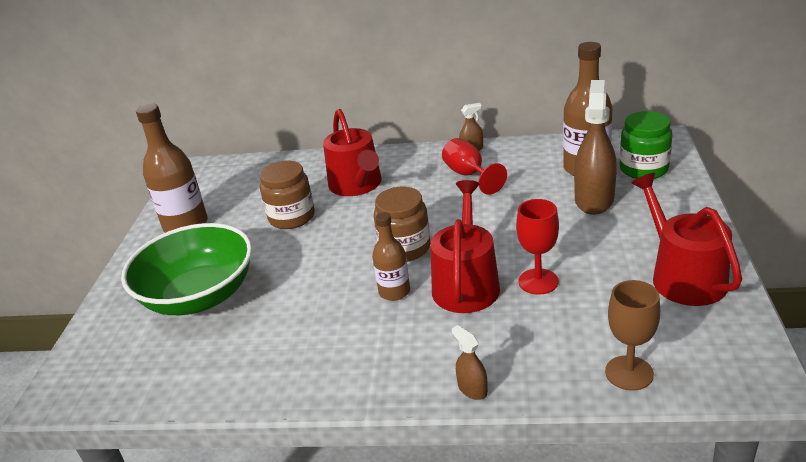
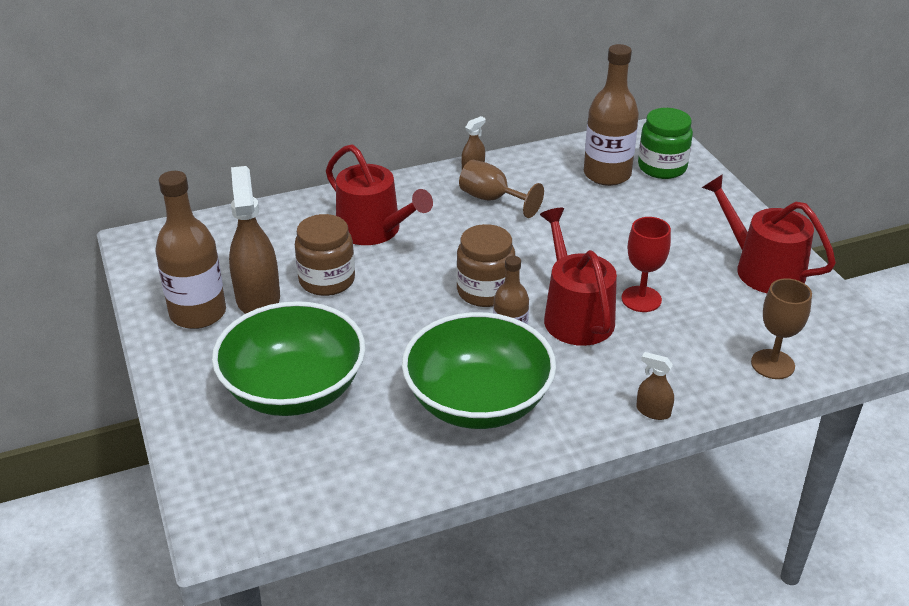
camera: 30 degrees left, 5 degrees up
red goblet [442,138,507,195] -> brown goblet [459,160,544,218]
brown spray bottle [574,80,617,215] -> brown spray bottle moved to [229,166,280,314]
none -> green bowl [402,312,556,429]

